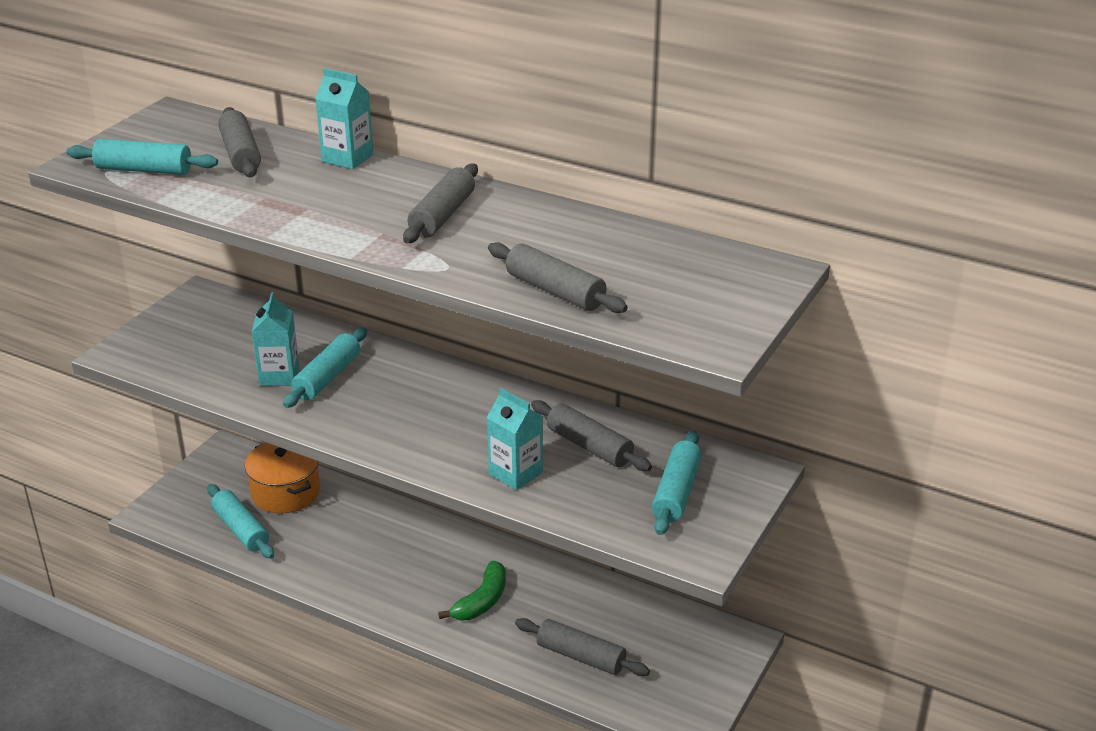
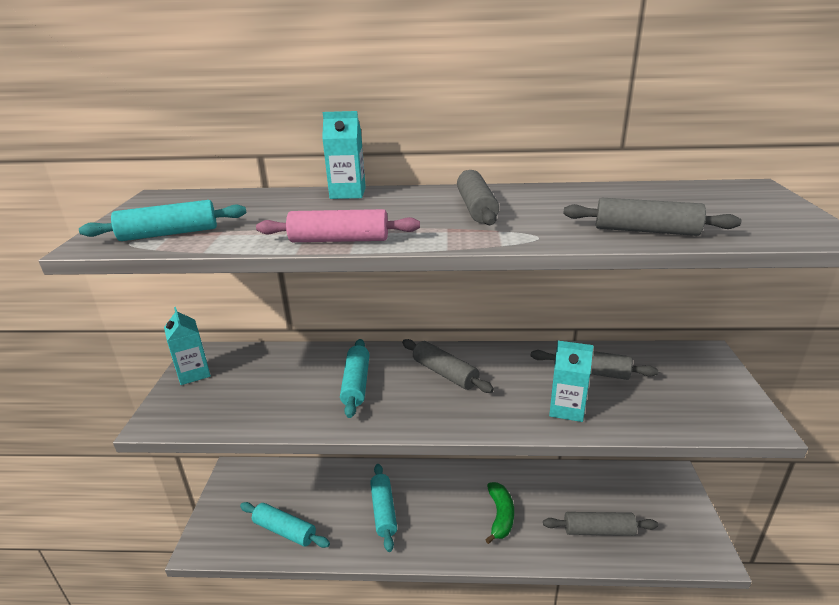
camera: 25 degrees left, 5 degrees down
grey rolling pin [218,107,261,177] -> grey rolling pin moved to [402,339,494,393]
orange pot [245,443,320,513] -> none
turquoise carton [252,292,299,386] -> turquoise carton moved to [164,307,211,385]
turquoise rolling pin [652,431,702,535] -> turquoise rolling pin moved to [370,464,397,552]
none -> pink rolling pin [256,209,420,242]

